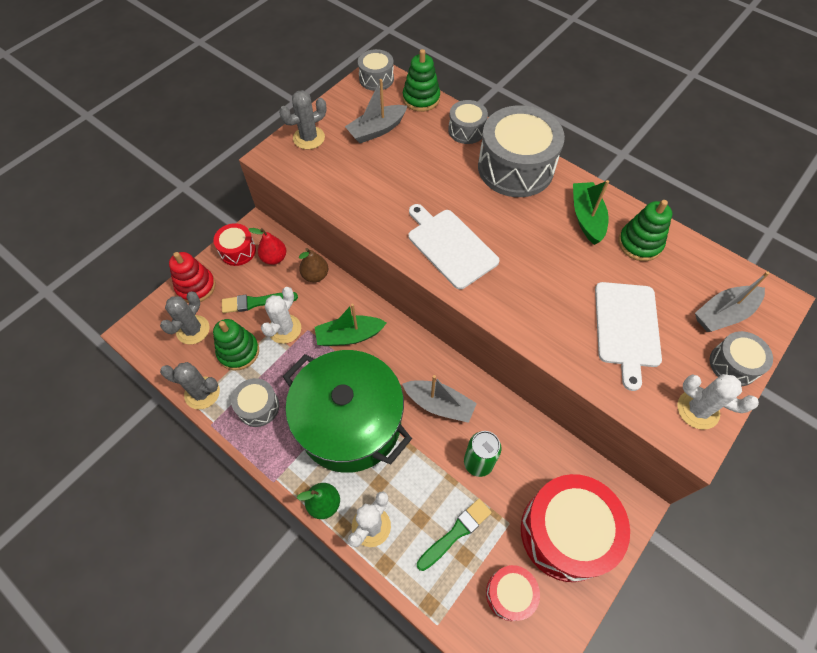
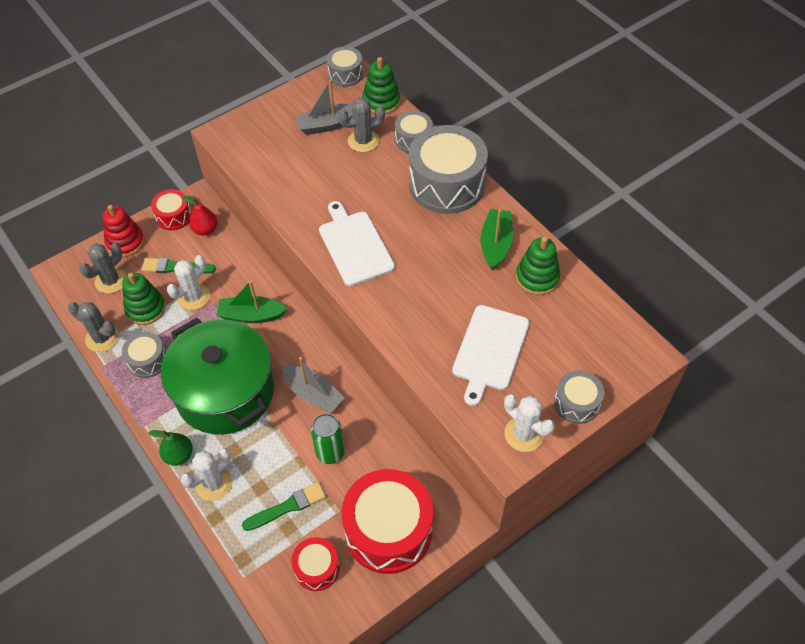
camera: 15 degrees right, 5 degrees down
grey cactus [279,90,327,150] -> grey cactus moved to [338,98,385,152]
brown pear [299,248,328,282] -> none
grey boat [695,271,770,332] -> none

